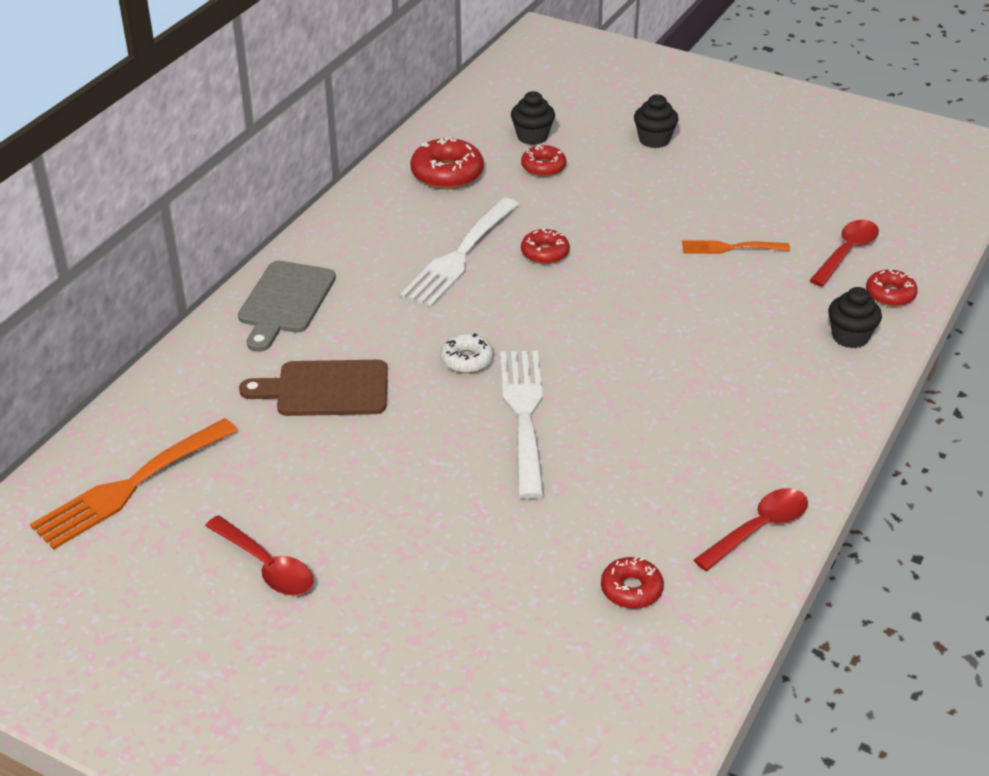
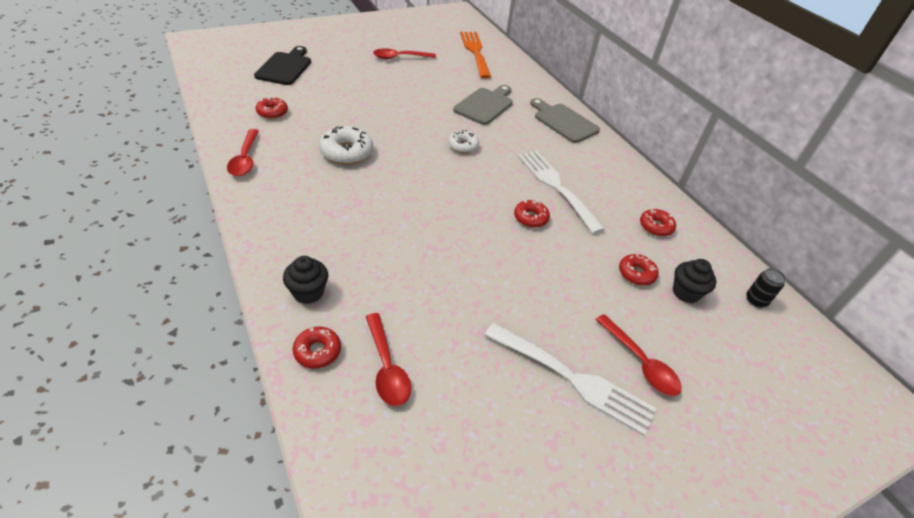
camera: 120 degrees right, 5 degrees up
brown cutting board [239,360,388,416] -> grey cutting board [453,85,513,125]
red donut [410,137,484,189] -> red donut [640,209,676,236], size x0.62
white fork [500,351,544,499] -> white fork moved to [484,323,656,436]
black cupcake [634,94,679,148] -> red spoon [595,314,682,396]
orange fork [682,240,790,254] -> none
none -> black cutting board [254,46,311,85]
none -> white donut [319,126,373,164]
none -> black can [746,268,786,308]

